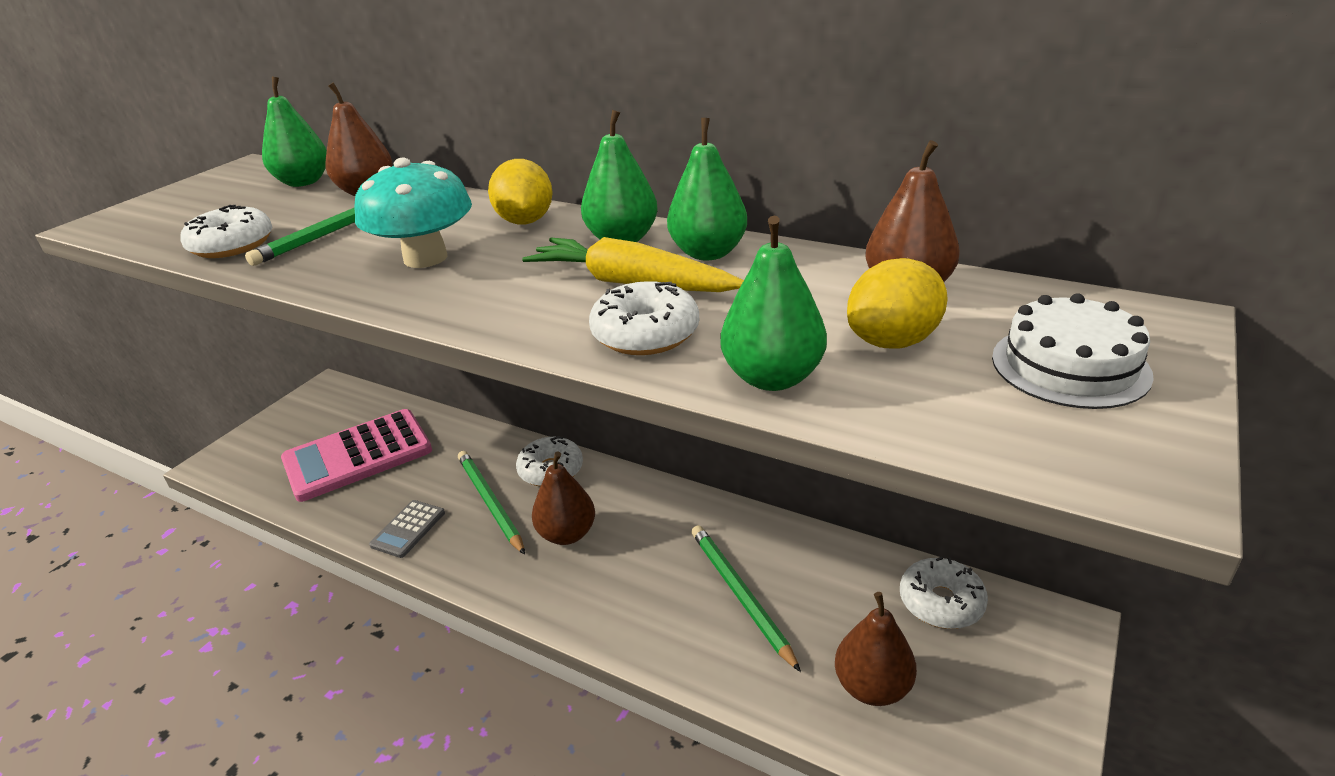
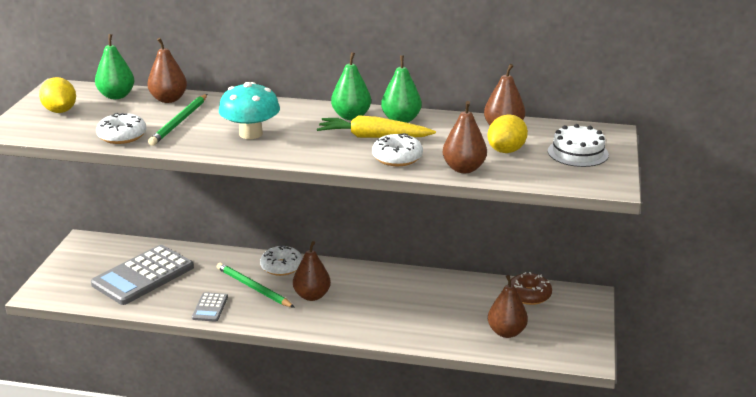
camera: 20 degrees left, 5 degrees down
pink calculator [281,409,432,502] -> grey calculator [91,245,194,305]
yellow lemon [488,159,553,225] -> yellow lemon moved to [39,77,76,113]
green pencil [691,525,801,672] -> none
green pear [720,216,827,391] -> brown pear [443,101,487,173]
white donut [900,557,988,629] -> brown donut [511,272,552,305]

